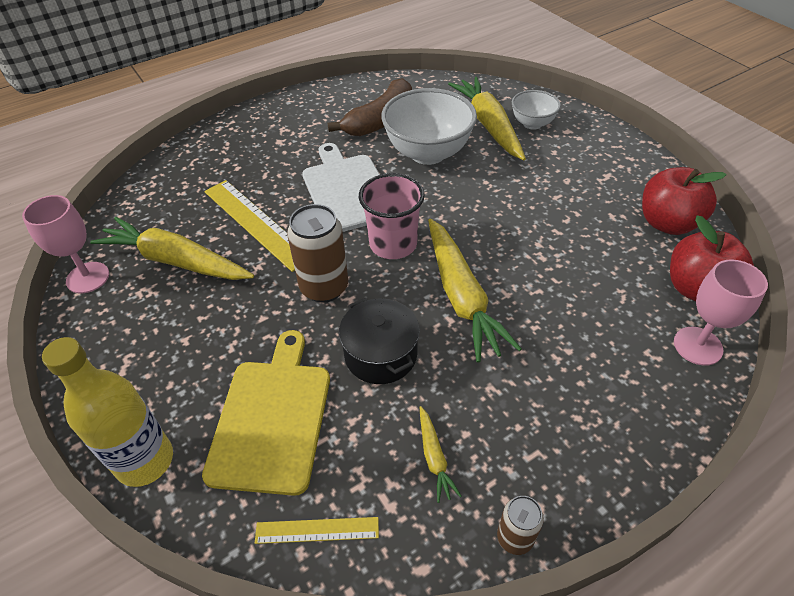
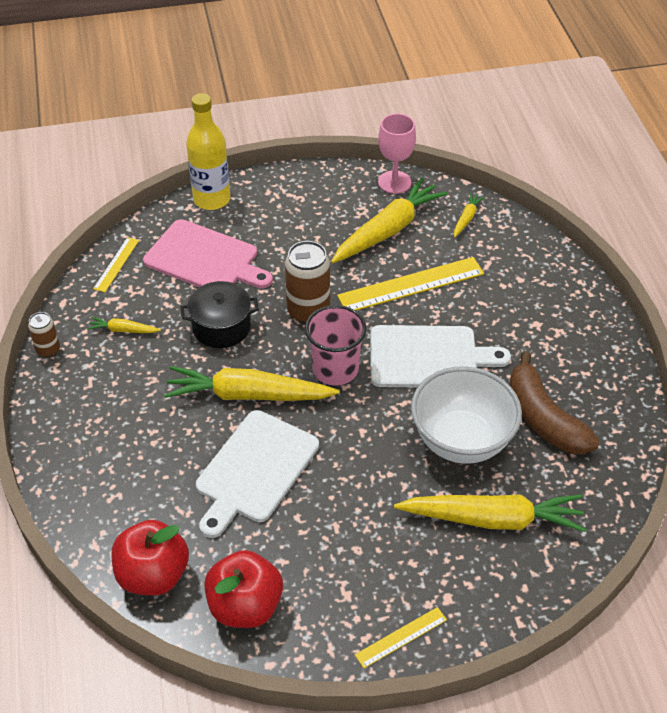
camera: 110 degrees right, 0 degrees up
yellow cutting board [202,330,330,496] -> pink cutting board [143,219,273,289]
white bowl [512,90,561,130] -> none
pink goblet [674,259,768,366] -> none
none -> white cutting board [196,410,319,538]
none -> yellow ruler [355,607,447,668]
none -> yellow carrot [454,193,485,238]

